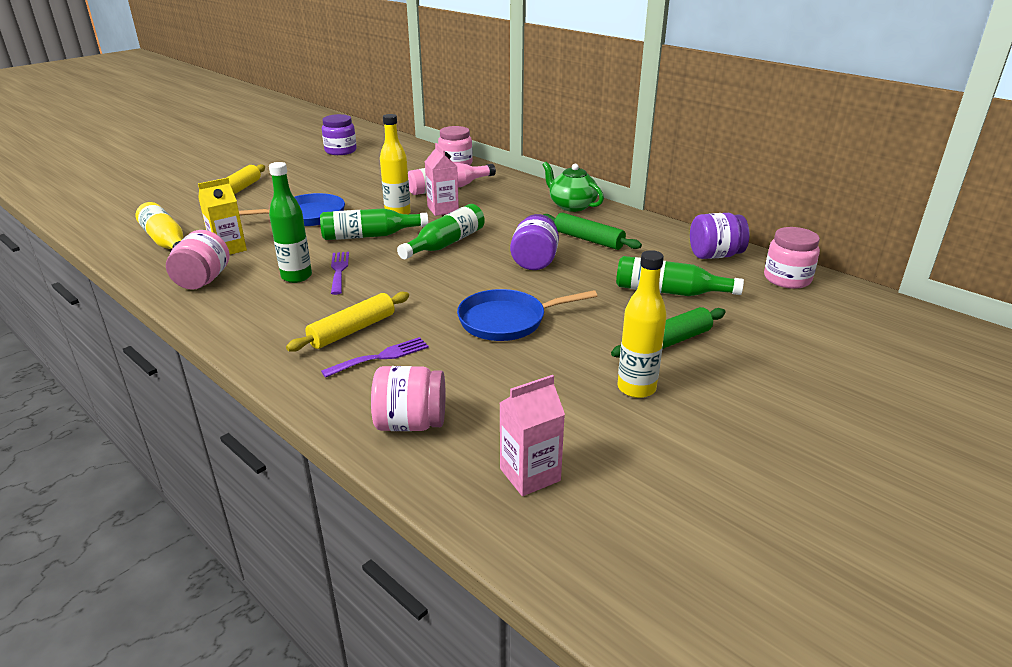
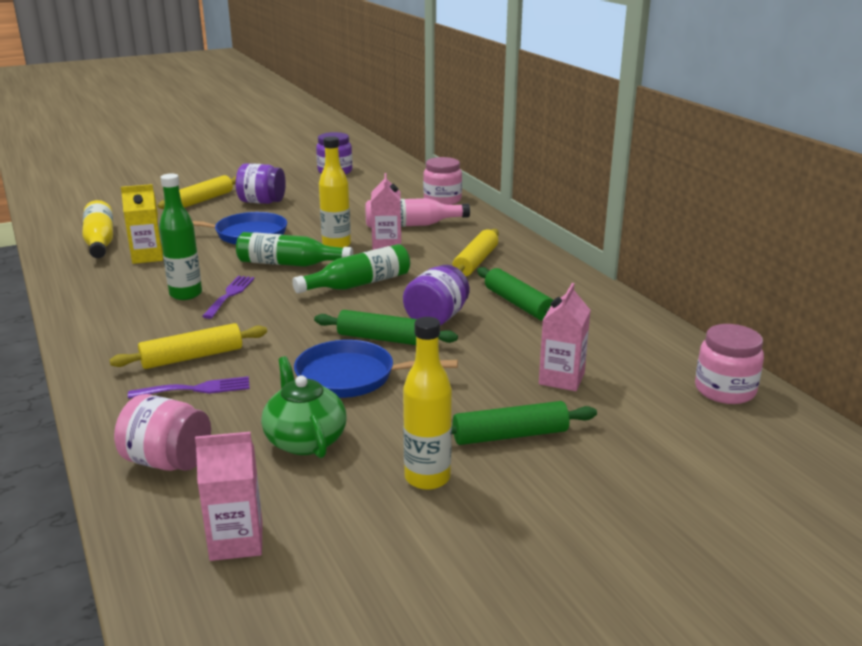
camera: 20 degrees right, 5 degrees down
pink jar [166,230,230,290] -> none
green teapot [542,162,604,212] -> green teapot moved to [261,356,347,458]
green bottle [616,256,744,296] -> pink carton [539,283,590,391]
purple jar [690,213,750,259] -> purple jar moved to [236,163,286,204]
none -> green rolling pin [314,310,458,345]
none -> yellow rolling pin [452,229,499,276]

